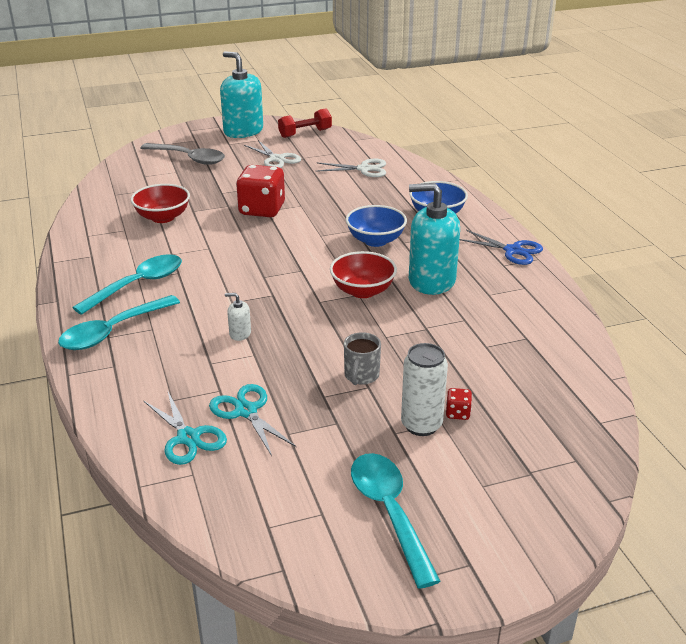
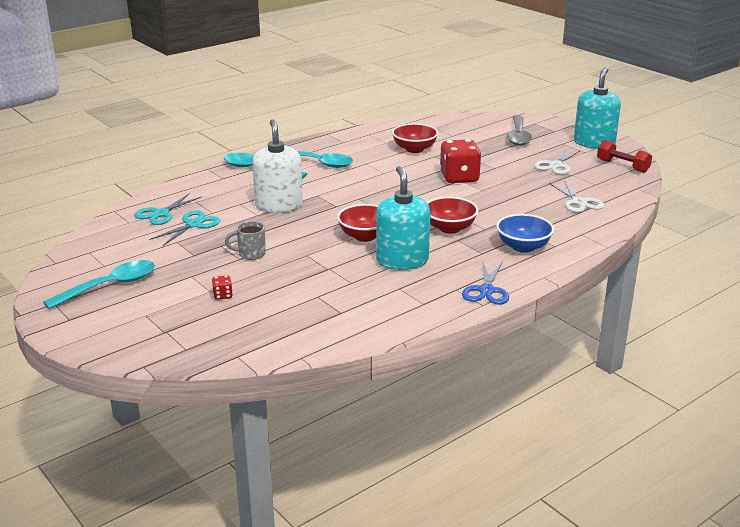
camera: 70 degrees right, 5 degrees down
white soap dispenser [225,293,251,341] -> white soap dispenser [252,119,303,213], size x2.41
blue bowl [346,205,407,247] -> red bowl [427,197,478,234]
white can [401,343,448,436] -> none

